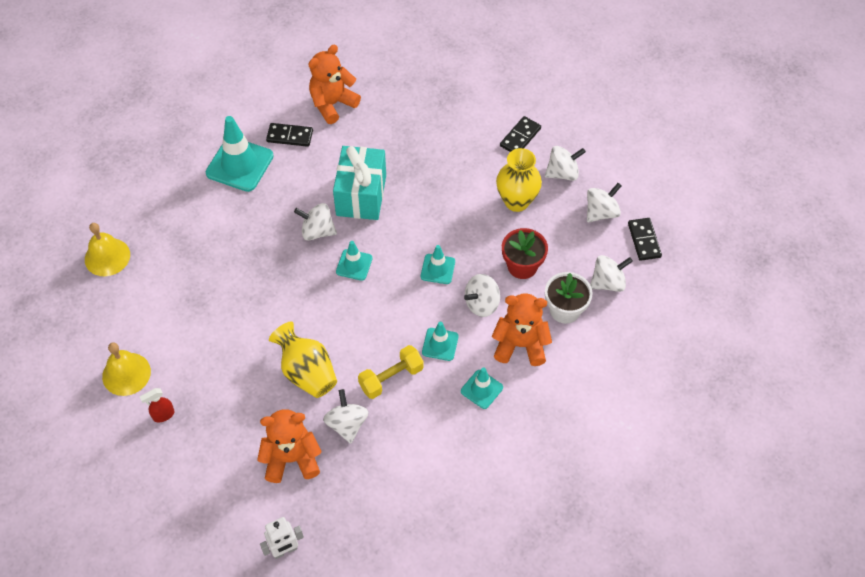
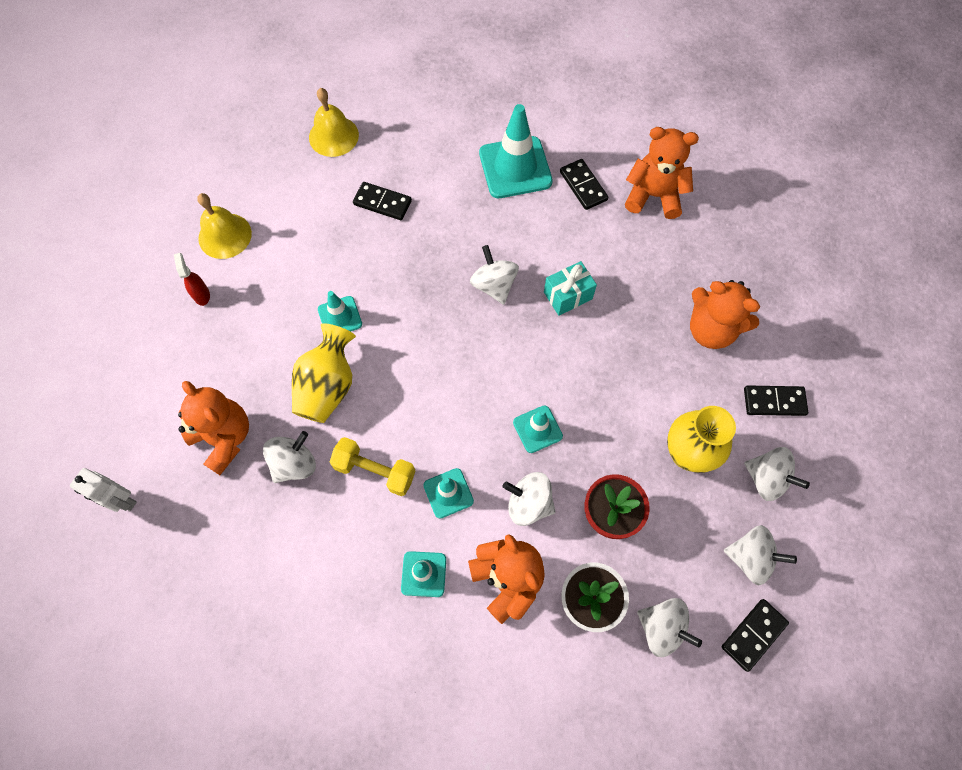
camera: 55 degrees right, 10 degrees up
red spray bottle [140,388,175,422] -> red spray bottle turned 45 degrees clockwise [174,253,210,306]
turquoise gift [333,146,386,220] -> turquoise gift [544,261,597,316], size x0.57
turquoise traffic cone [336,241,372,281] -> turquoise traffic cone moved to [318,291,362,332]
none -> black domino [353,182,412,220]
none -> orange teddy bear [690,280,760,349]

